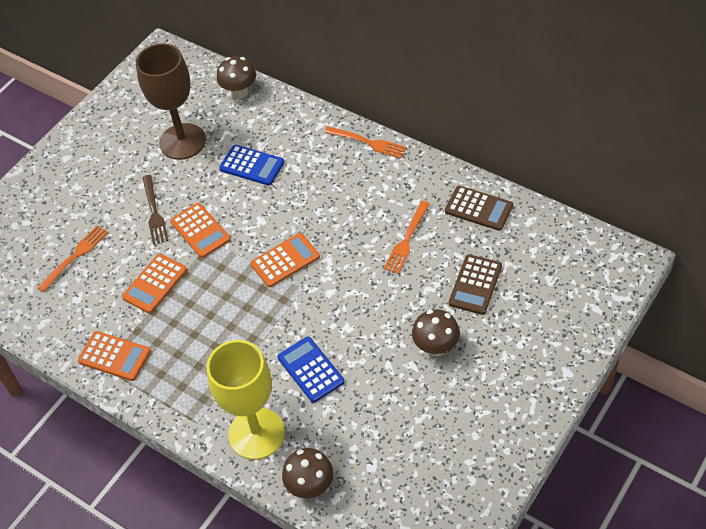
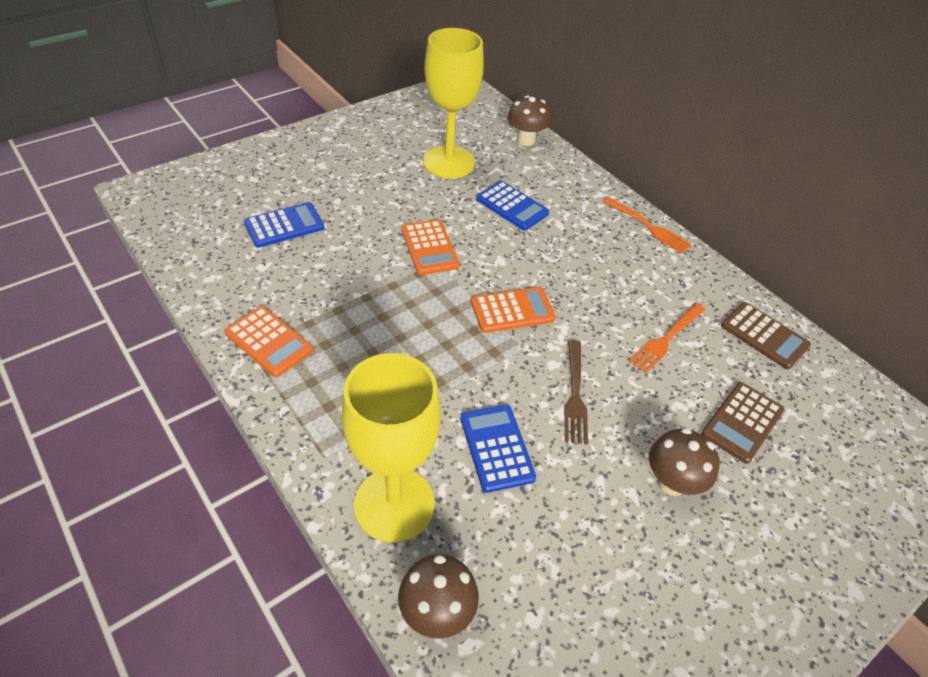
camera: 10 degrees right, 5 degrees down
orange fork [37,225,108,292] -> blue calculator [244,202,324,248]
orange calculator [122,254,187,313] -> none
brown goblet [135,43,206,160] -> yellow goblet [423,28,484,178]
brown fork [142,175,168,245] -> brown fork moved to [564,340,588,445]

